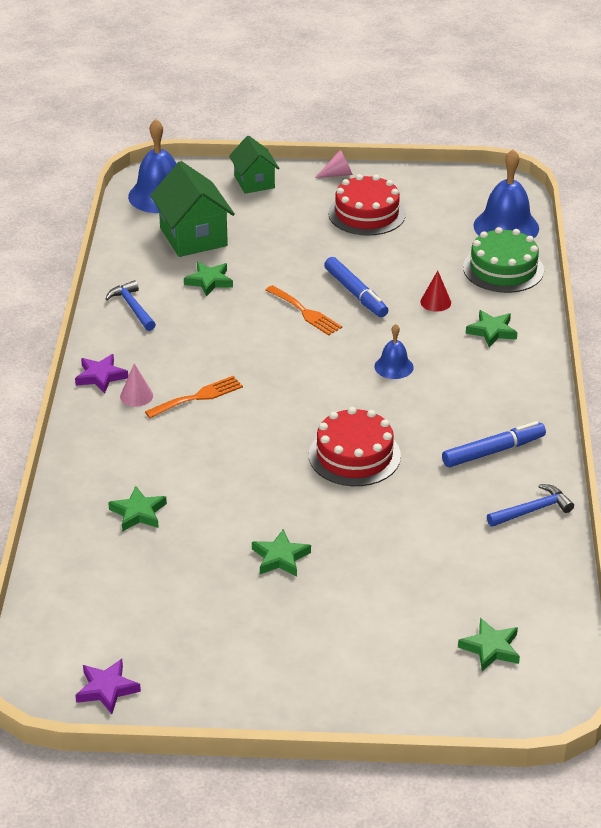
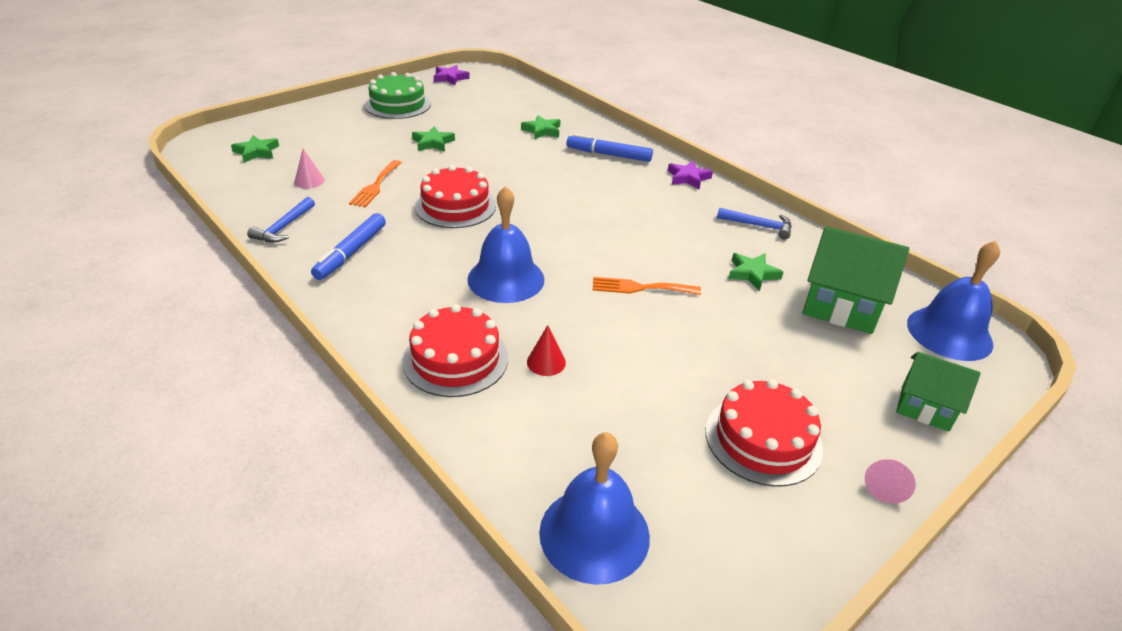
camera: 135 degrees right, 0 degrees up
pink cone [120,363,153,407] -> pink cone moved to [294,149,325,189]
orange fork [145,376,243,418] -> orange fork moved to [349,160,402,207]
blue marker [324,257,388,317] -> blue marker moved to [567,133,653,162]
blue bell [374,324,414,379] -> blue bell [467,186,545,303], size x1.86
green cake [463,227,544,293] -> green cake moved to [365,72,431,119]
green star [466,310,518,347] -> red cake [402,304,508,397]

